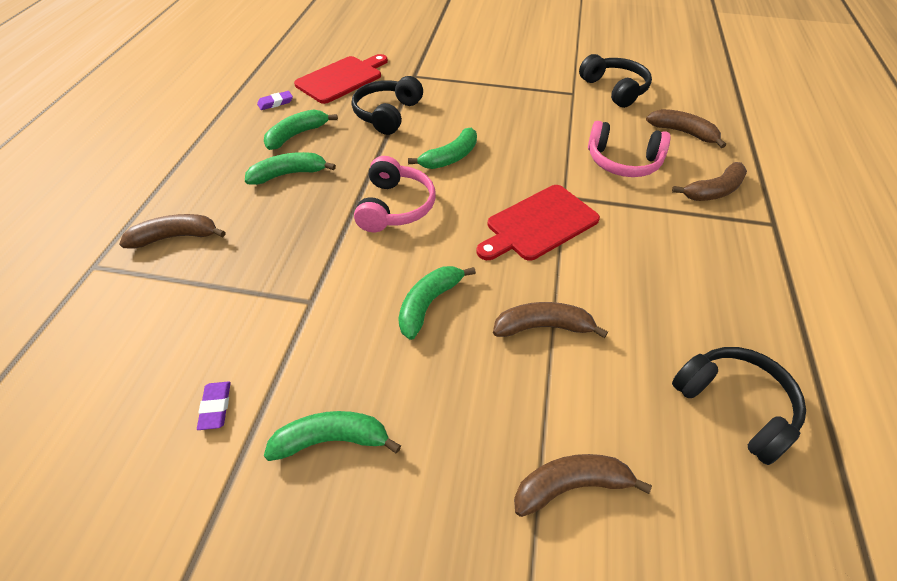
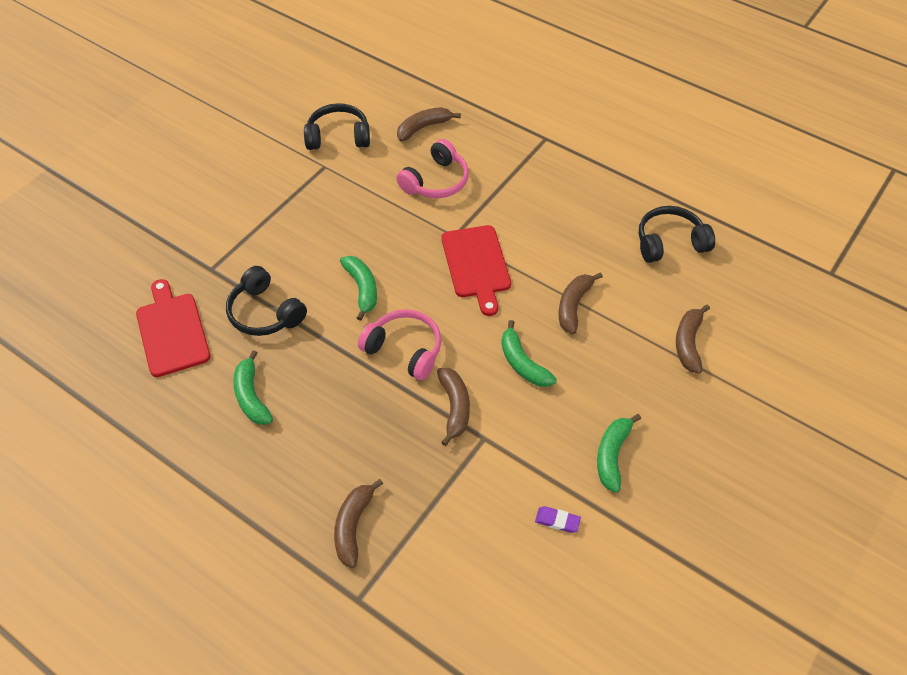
camera: 65 degrees left, 5 degrees up
green banana [245,152,336,185] -> none
purple eraser [257,91,293,110] -> none
brown banana [672,162,747,201] -> brown banana moved to [437,368,470,446]

